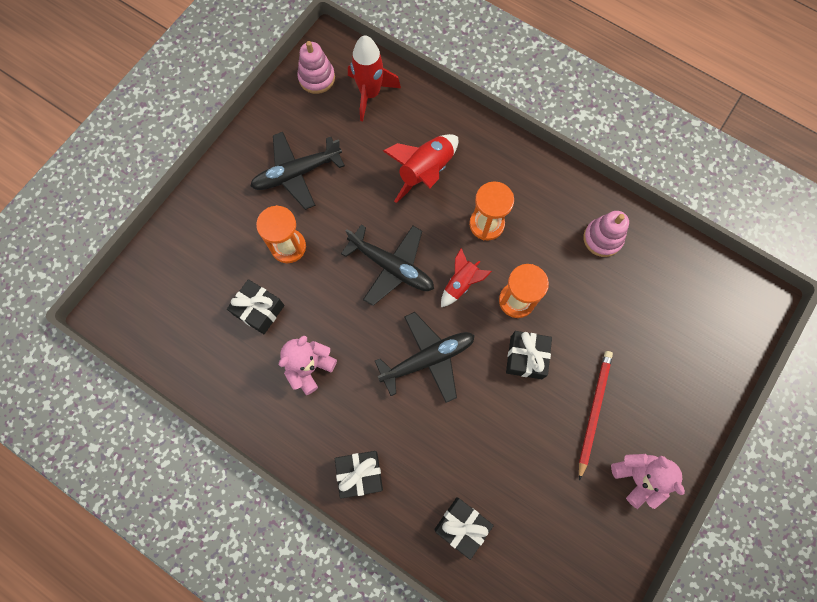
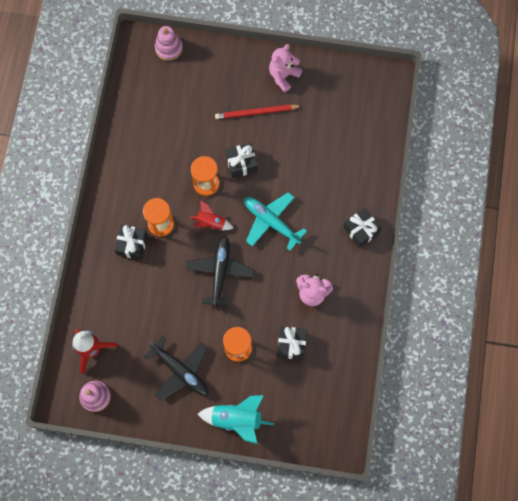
camera: 115 degrees left, 0 degrees up
black plane [375,312,475,403] -> turquoise plane [244,192,307,251]
red rocket [383,134,458,203] -> none
black gift [434,497,494,560] -> black gift moved to [114,225,148,260]
pink stacking toy [583,211,629,257] -> pink stacking toy moved to [155,26,183,61]
none -> turquoise rocket [198,395,274,444]

